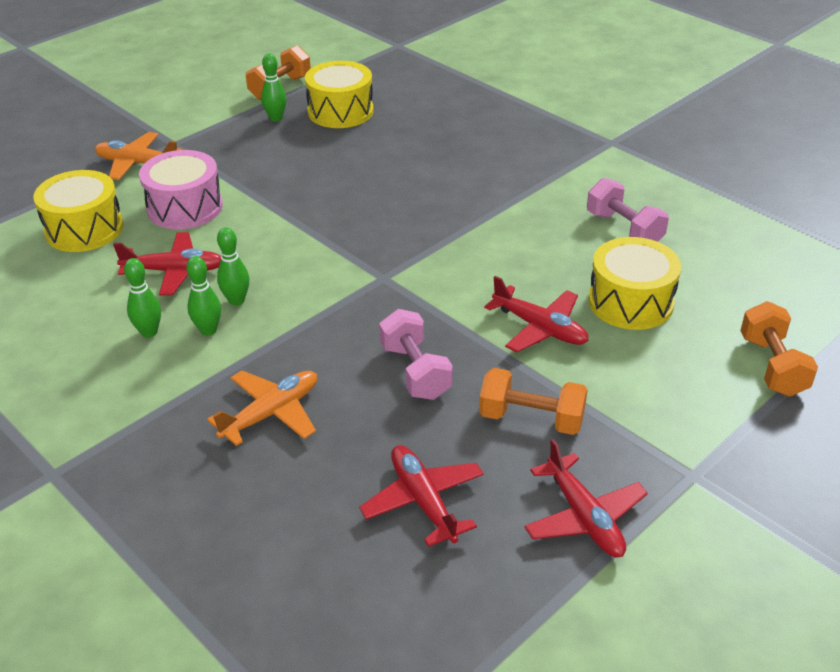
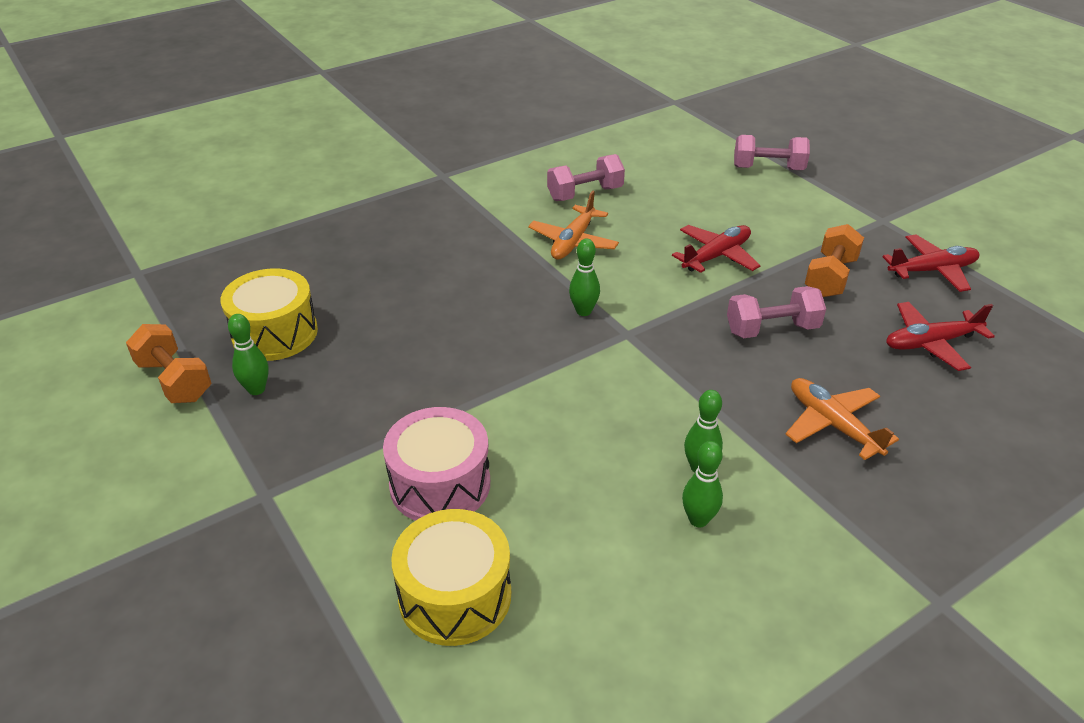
camera: 80 degrees left, 0 degrees up
orange plane [95,132,183,180] -> orange plane moved to [528,190,619,260]
red plane [113,232,221,296] -> none
green bowling pin [217,227,249,306] -> green bowling pin moved to [569,239,600,316]
yellow drum [588,237,681,330] -> none
orange dumbbell [740,301,818,397] -> pink dumbbell [734,135,810,170]

